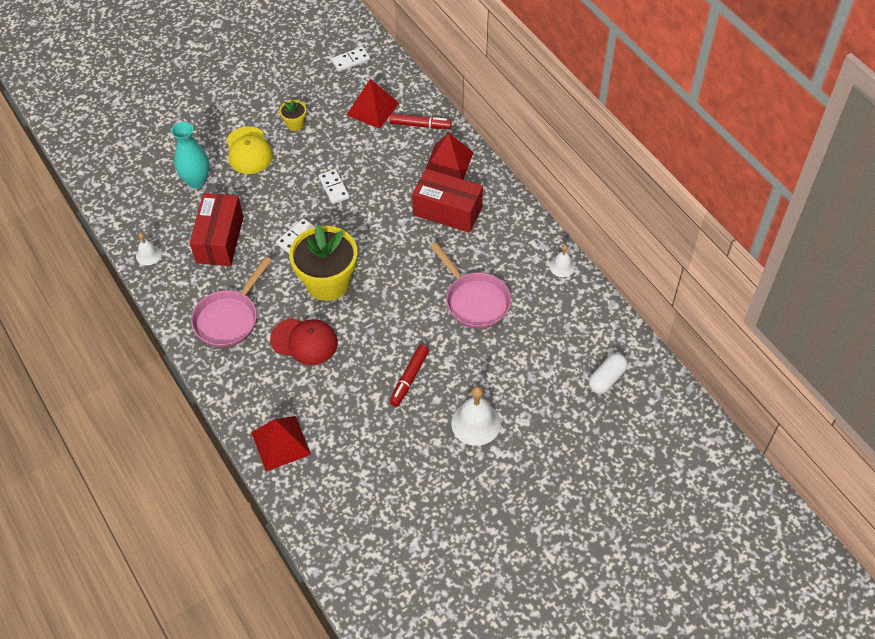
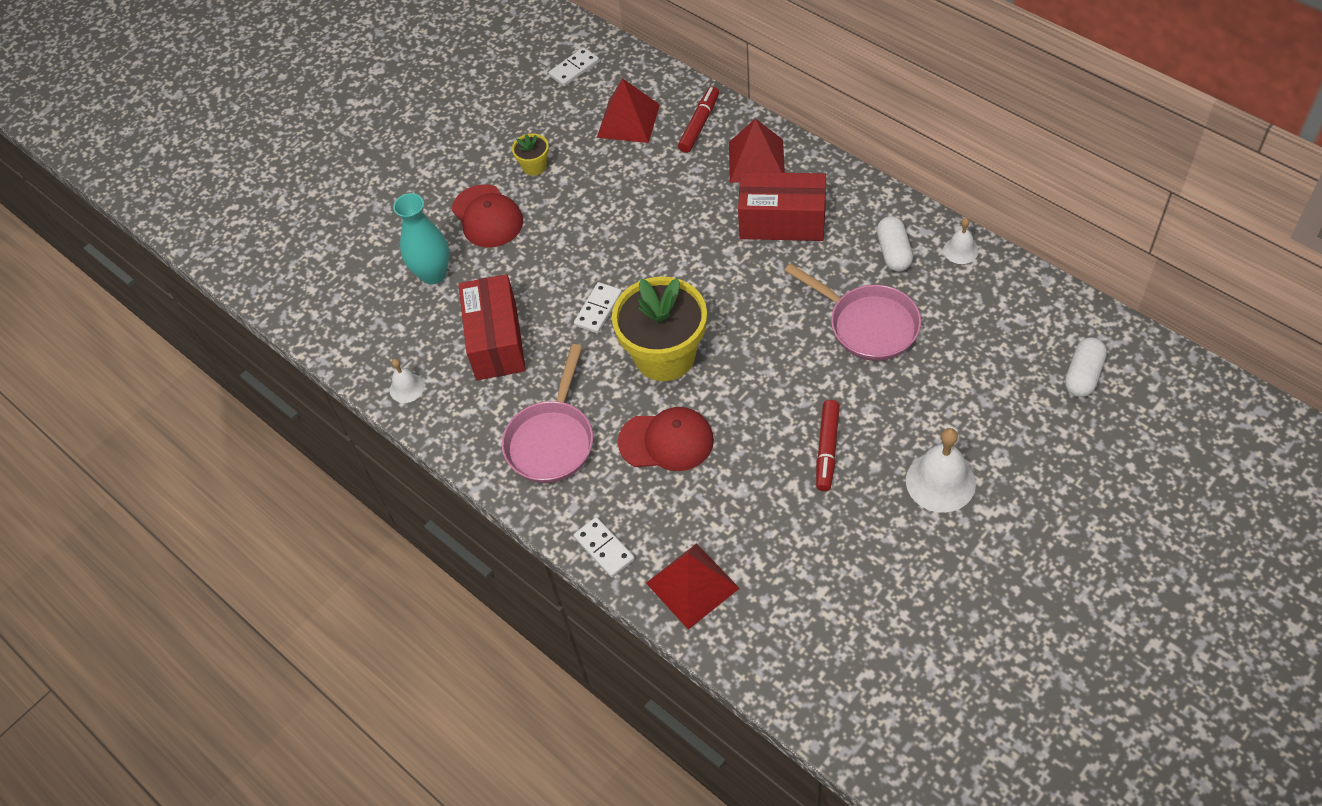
camera: 10 degrees left, 0 degrees up
yellow cap [226,126,273,174] -> red cap [452,184,523,247]
white domino [318,169,350,204] -> white domino moved to [573,517,635,577]
red marker [390,113,452,129] -> red marker turned 60 degrees counterclockwise [678,87,719,153]
none -> white capsule [877,216,913,271]

